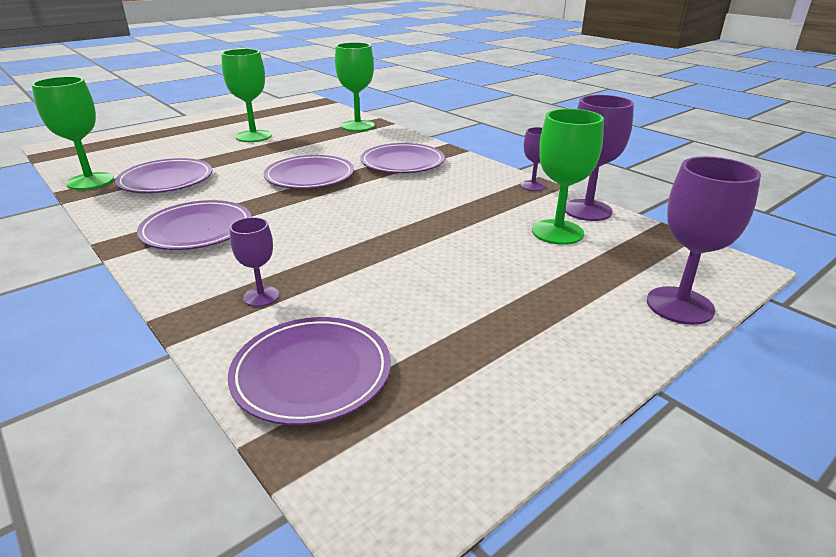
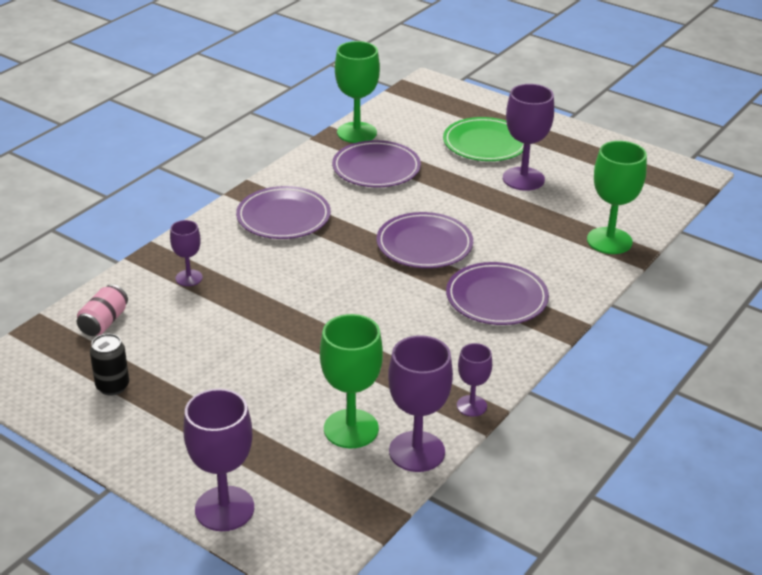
camera: 75 degrees right, 5 degrees up
green goblet [221,49,272,142] -> purple goblet [503,84,554,191]
purple plate [228,317,391,425] -> pink can [77,284,128,336]
none -> black can [90,334,129,396]
none -> green plate [443,117,524,161]

